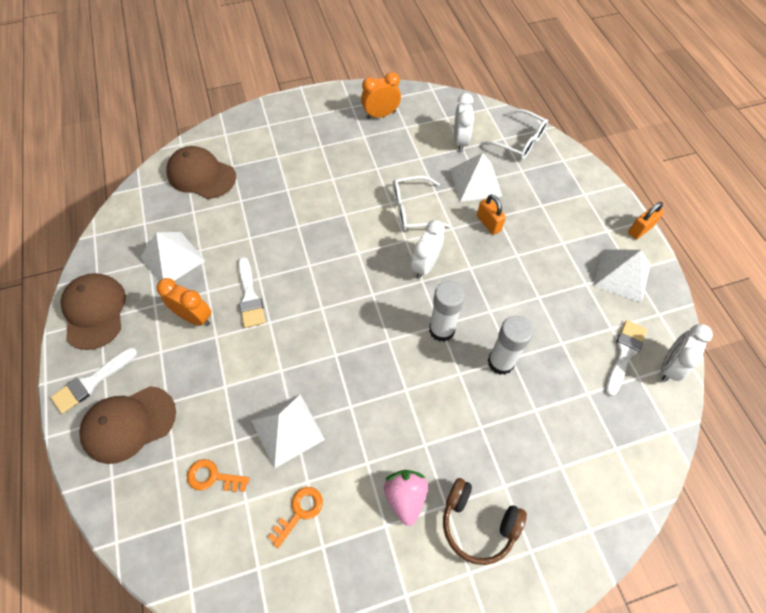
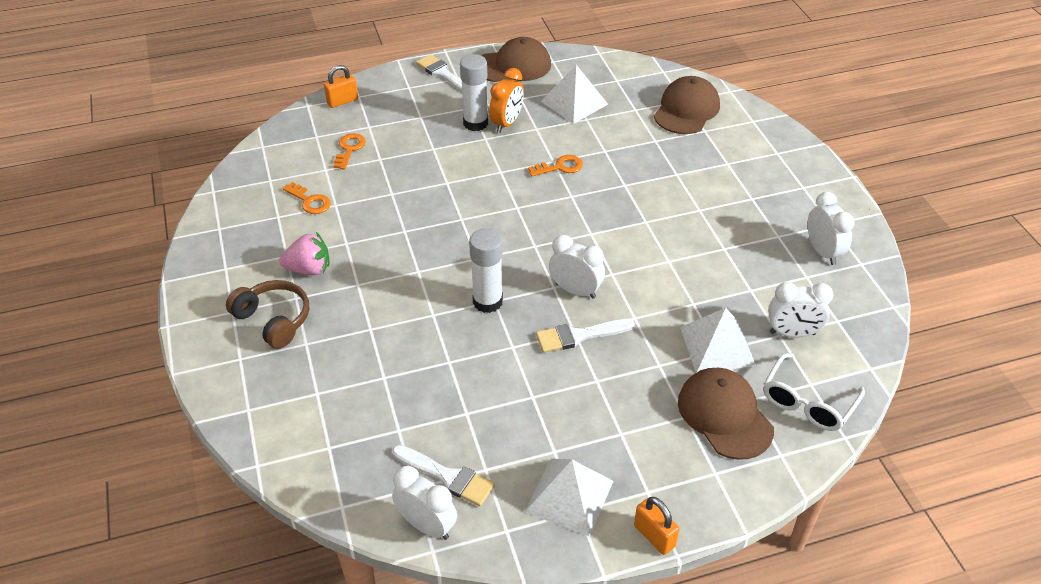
camera: 90 degrees right, 15 degrees down
brown cap [79,386,176,464] -> brown cap moved to [678,368,774,460]
white brush [238,257,265,328] -> white brush moved to [536,319,635,353]
white pyramid [251,394,325,469] -> none
orange clock [361,72,401,119] -> white clock [807,192,855,265]
white glasses [393,176,452,231] -> none
brown headphones [443,478,527,565] -> brown headphones turned 105 degrees clockwise [226,280,309,349]
orange padlock [477,194,506,235] -> orange padlock moved to [324,65,358,108]
white glue stick [488,316,533,375] -> white glue stick moved to [460,54,488,131]
none -> orange key [528,155,583,176]

